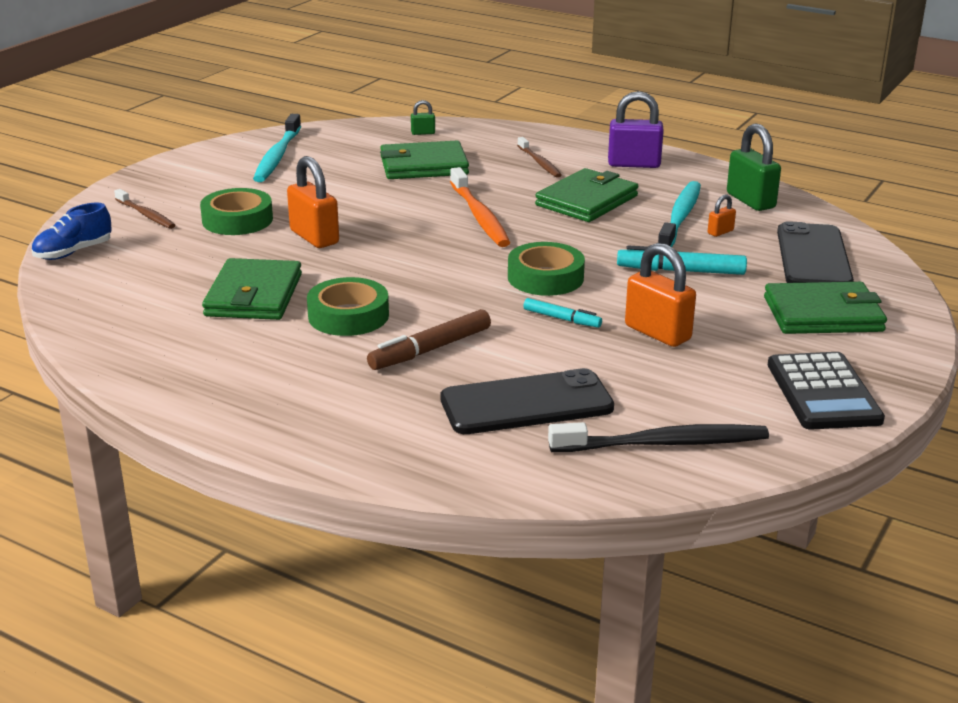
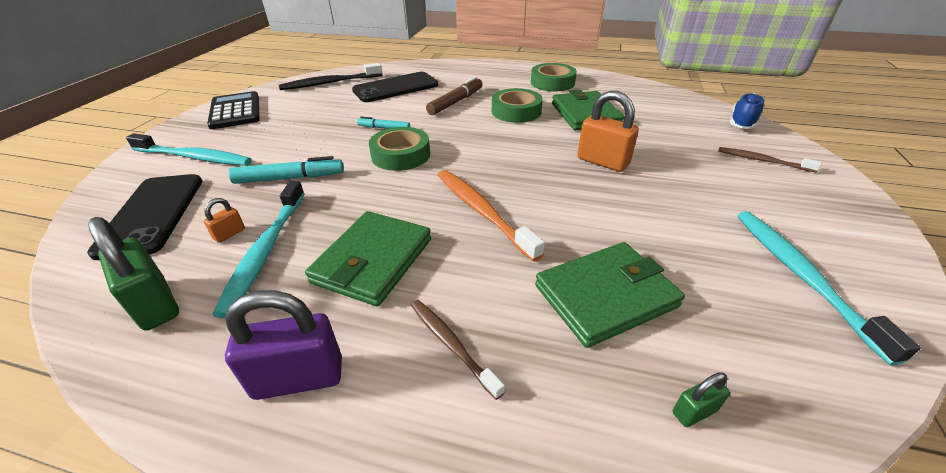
camera: 165 degrees right, 10 degrees up
green tape [200,188,273,235] -> green tape moved to [531,63,577,91]
orange padlock [625,243,696,347] -> none
green wallet [764,282,887,334] -> turquoise toothbrush [126,133,252,166]

